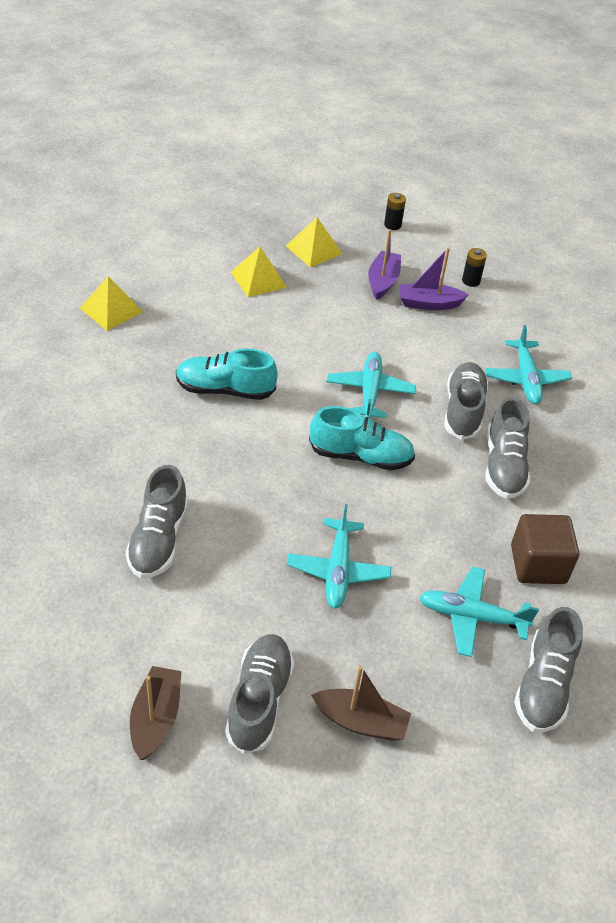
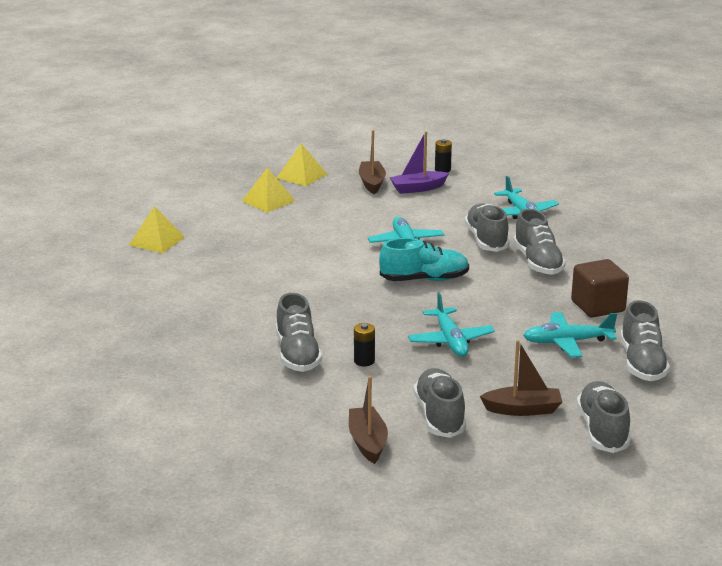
camera: 15 degrees left, 20 degrees down
turquoise shoe [176,349,278,400] -> none
purple boat [368,229,401,300] -> brown boat [359,130,386,194]
black battery [384,193,406,230] -> black battery moved to [354,323,375,366]
none -> grey shoe [576,381,631,453]

